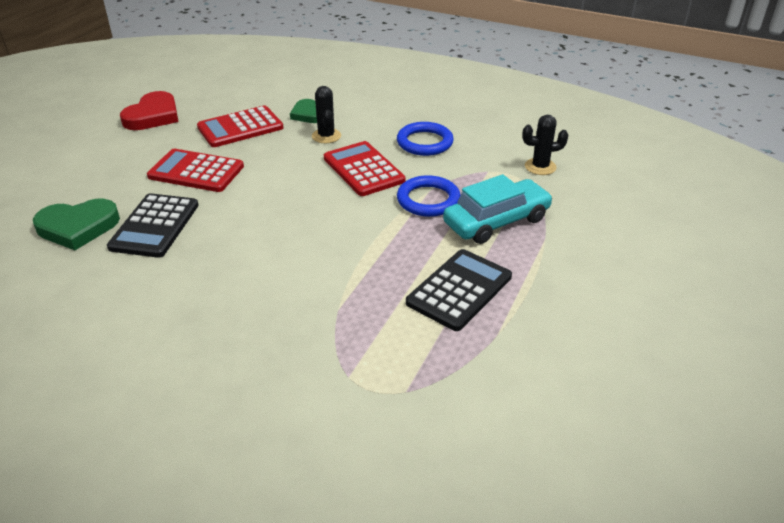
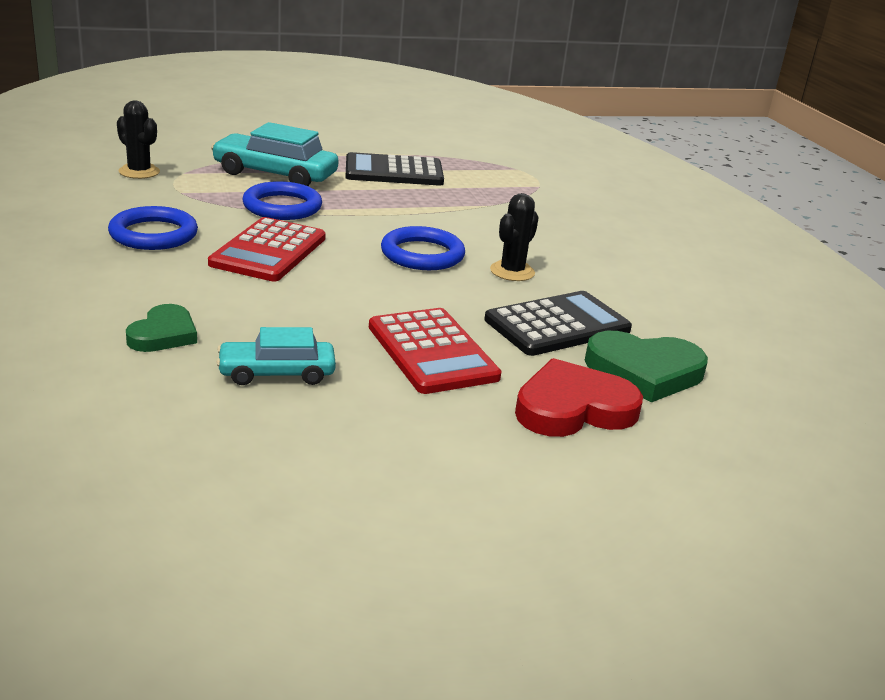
camera: 135 degrees left, 10 degrees down
green heart [33,199,120,250] -> green heart turned 150 degrees clockwise [584,331,708,402]
red heart [120,91,179,130] -> red heart moved to [515,358,643,437]
red calculator [197,105,283,147] -> turquoise car [216,327,336,385]
black cactus [312,86,341,143] -> black cactus moved to [490,193,539,281]
none -> blue ring [381,226,465,270]

